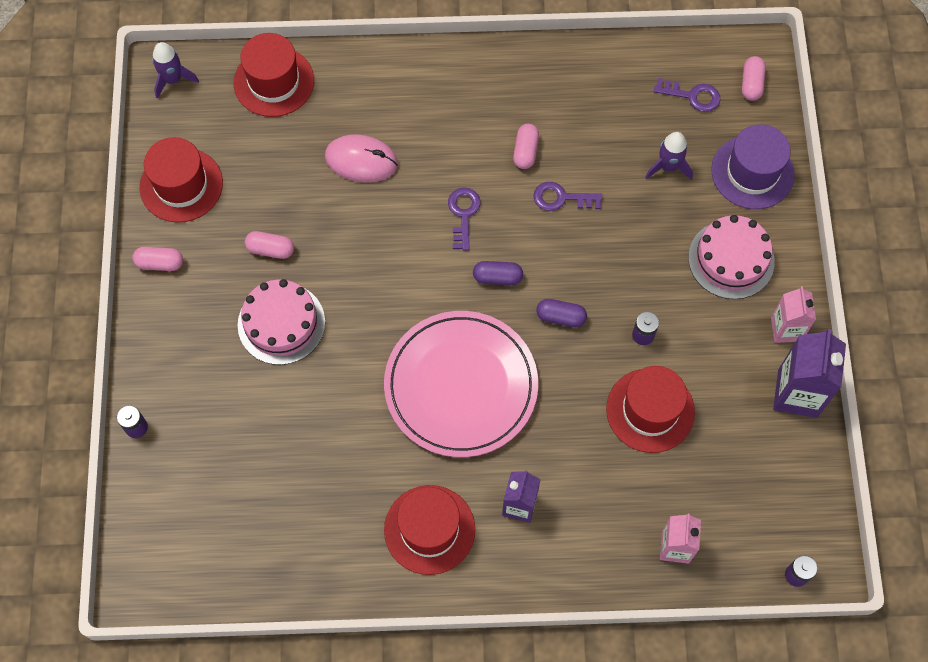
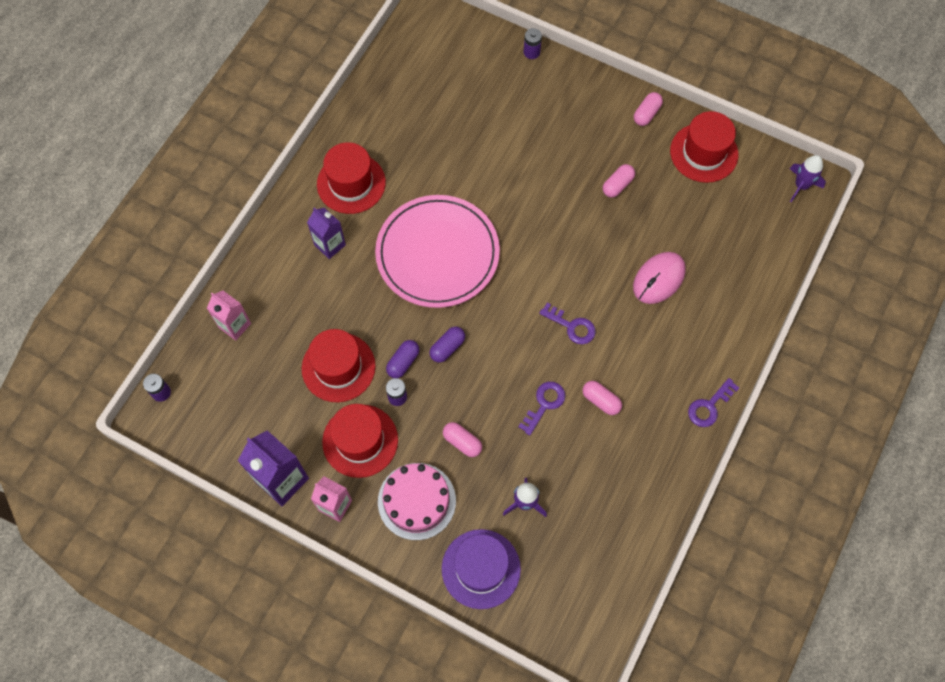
camera: 120 degrees right, 0 degrees up
red hat [234,33,314,117] -> red hat moved to [322,404,398,478]
pink cake [238,279,325,365] -> none
purple capsule [473,261,523,285] -> purple capsule moved to [386,340,420,378]
purple key [654,78,720,112] -> purple key moved to [688,378,739,427]
pink capsule [742,56,766,101] -> pink capsule moved to [443,422,482,457]

